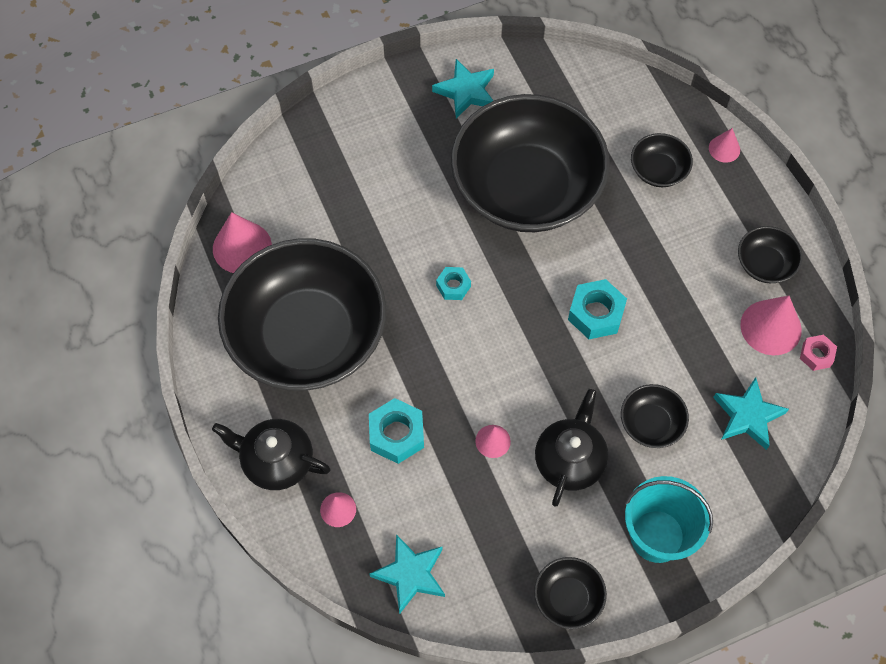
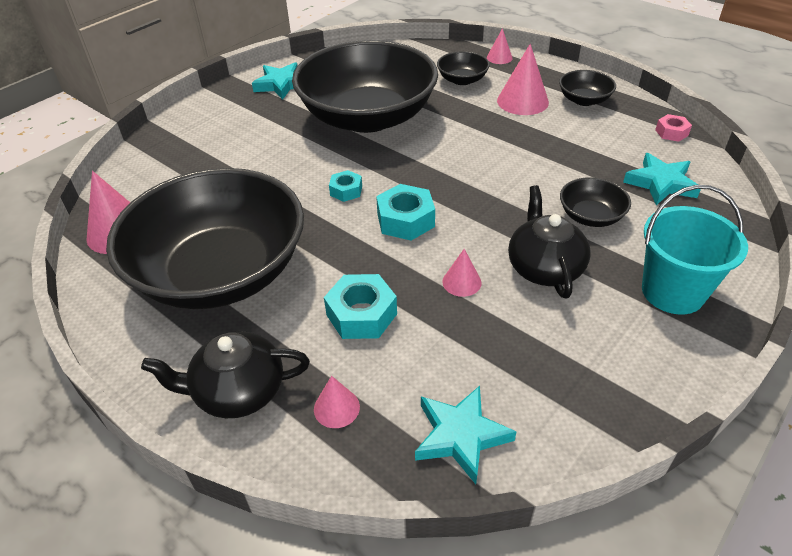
camera: 25 degrees left, 20 degrees down
black bowl [534,557,607,629] -> none
turquoise nut [568,279,627,339] -> turquoise nut moved to [376,184,435,241]
pink cone [740,296,802,355] -> pink cone moved to [497,44,549,115]

